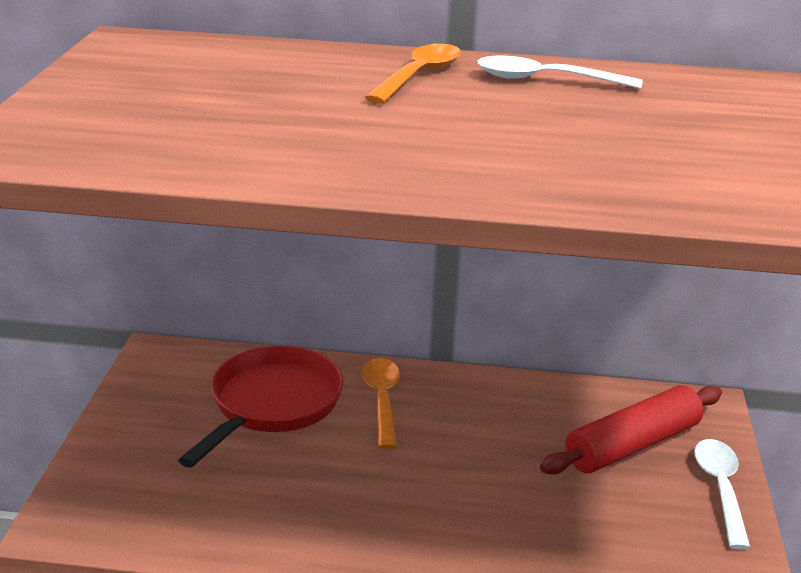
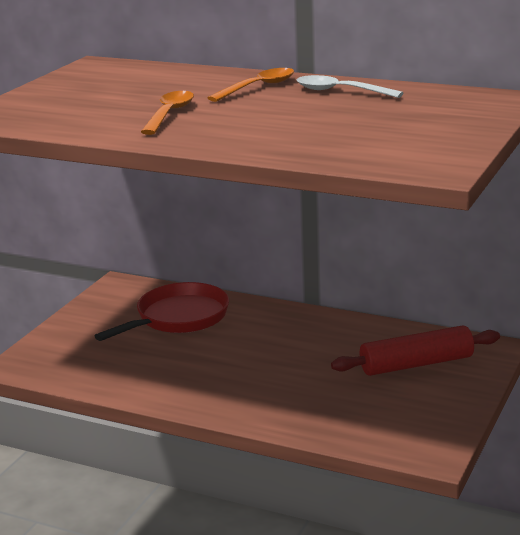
camera: 20 degrees right, 5 degrees down
orange spoon [361,358,400,449] -> orange spoon moved to [141,91,194,135]
white spoon [694,439,751,550] -> none

